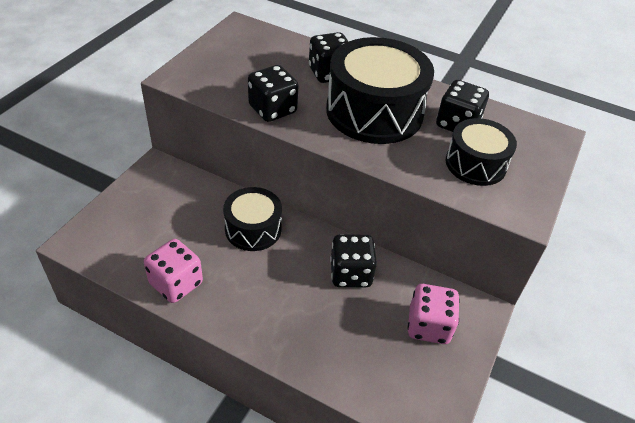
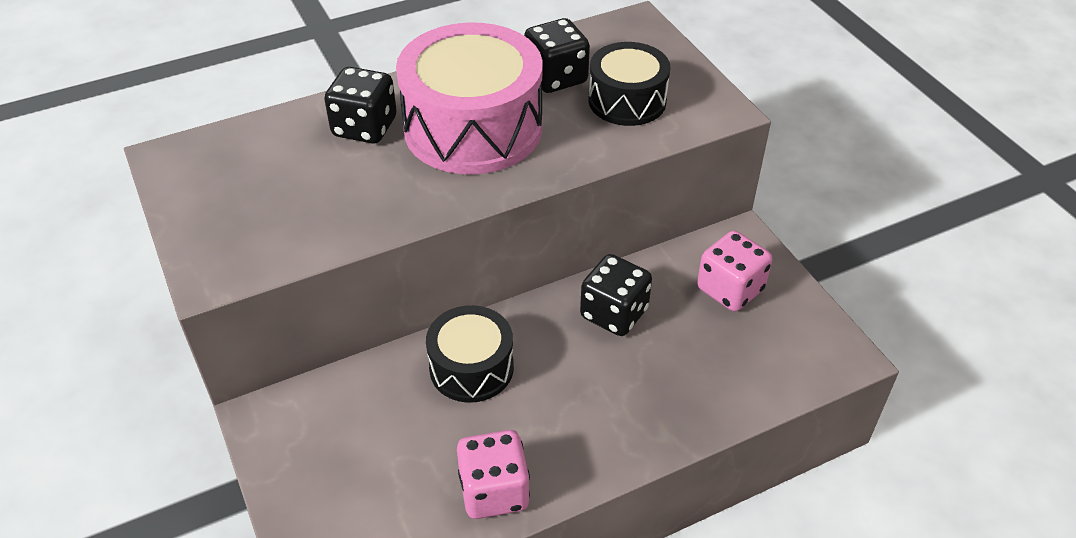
camera: 50 degrees left, 0 degrees up
black dice [248,65,299,122] -> none
black drum [326,37,434,144] -> pink drum [396,23,543,174]

